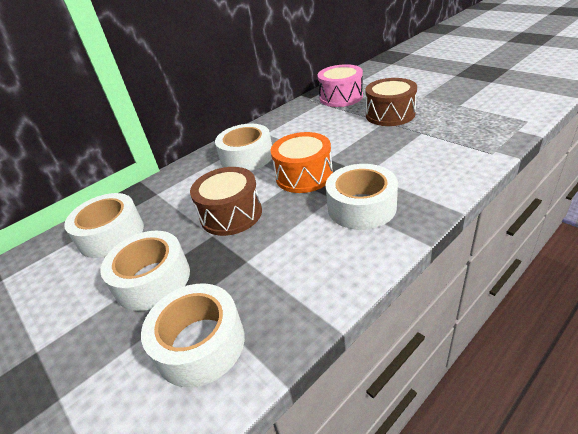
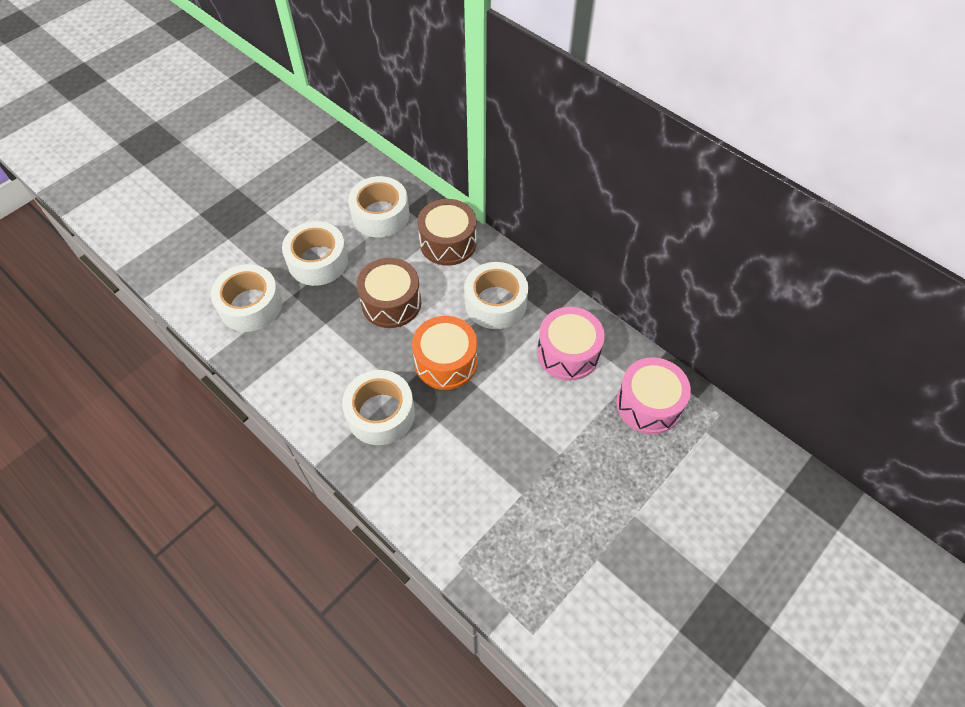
camera: 80 degrees right, 20 degrees up
brown drum [365,78,417,126] -> brown drum moved to [417,199,477,266]
none -> pink drum [537,307,605,380]

